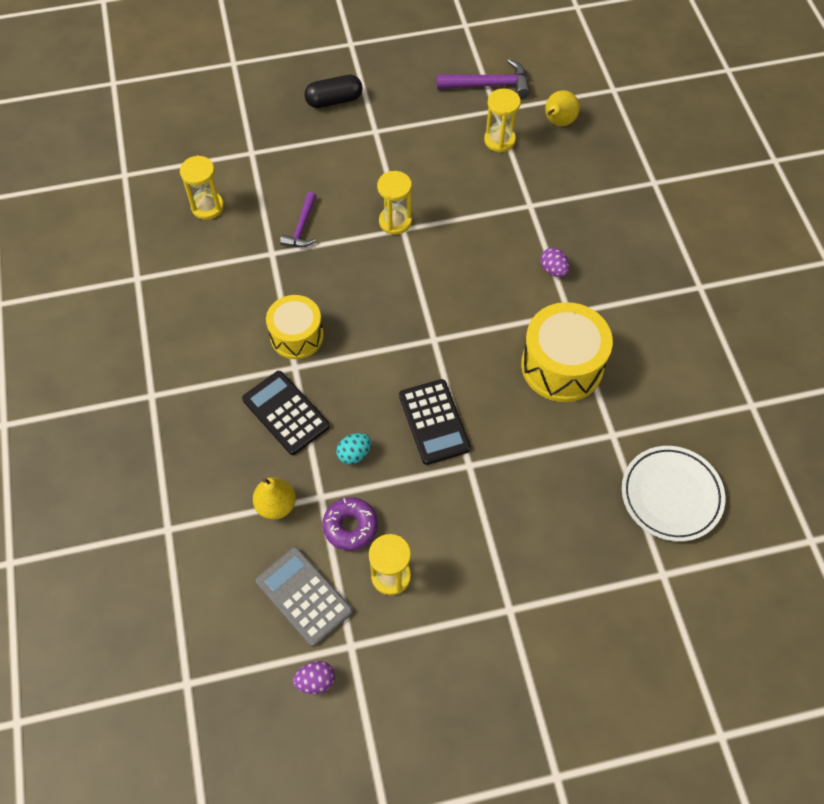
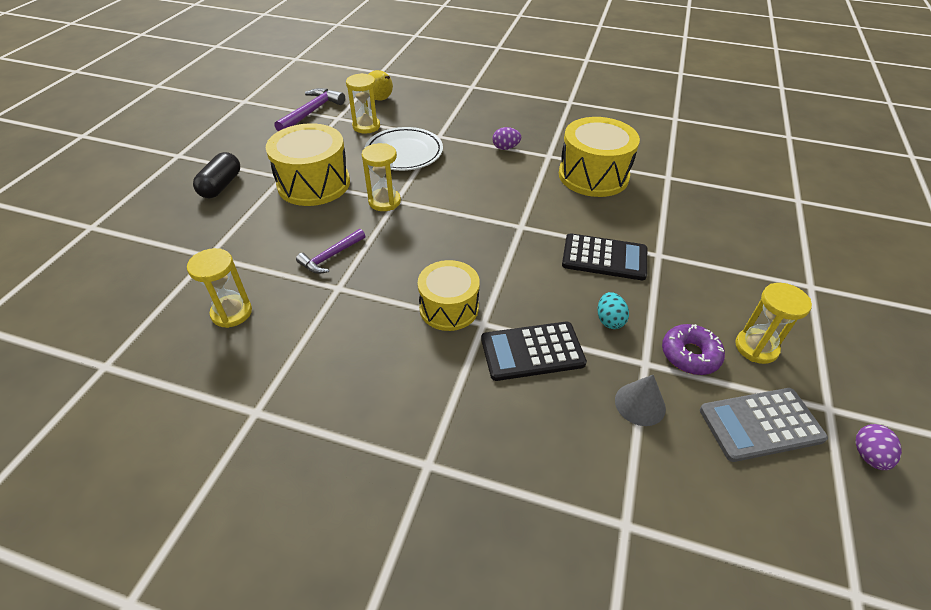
camera: 60 degrees left, 15 degrees down
yellow pear [253,477,296,520] -> grey cone [615,375,666,426]
purple hammer [280,192,316,247] -> purple hammer turned 90 degrees clockwise [296,229,365,274]
white plate [622,446,725,542] -> white plate moved to [365,127,443,171]
none -> yellow drum [266,123,350,206]

